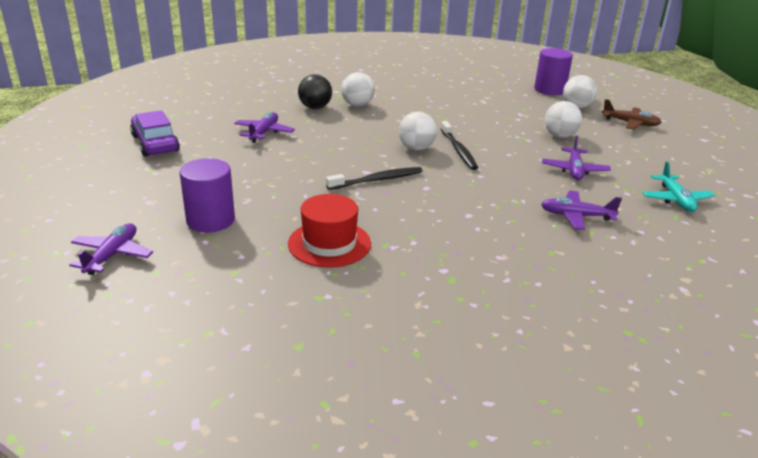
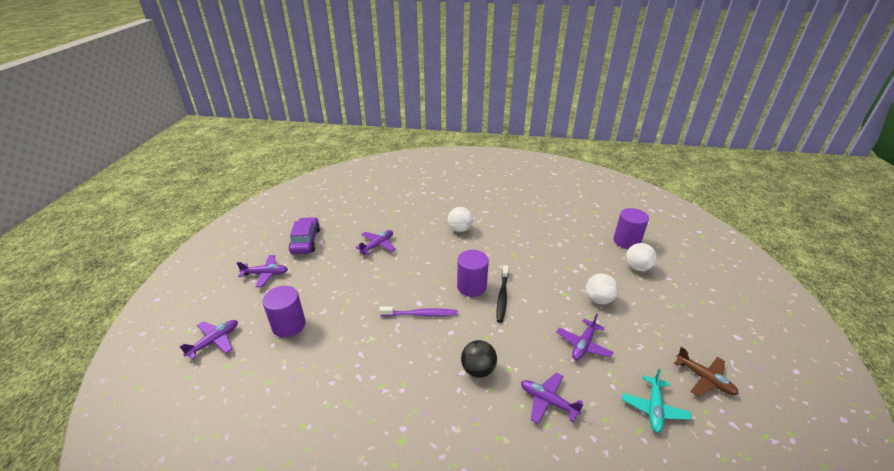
camera: 25 degrees right, 5 degrees up
red hat [288,194,371,268] -> none
black ball [298,74,332,109] -> black ball moved to [461,340,497,378]
black toothbrush [326,167,423,190] -> purple toothbrush [379,307,458,317]
white ball [399,112,437,150] -> purple cylinder [457,250,489,297]
brown plane [602,99,662,129] -> brown plane moved to [674,347,739,397]
none -> purple plane [237,255,288,287]

